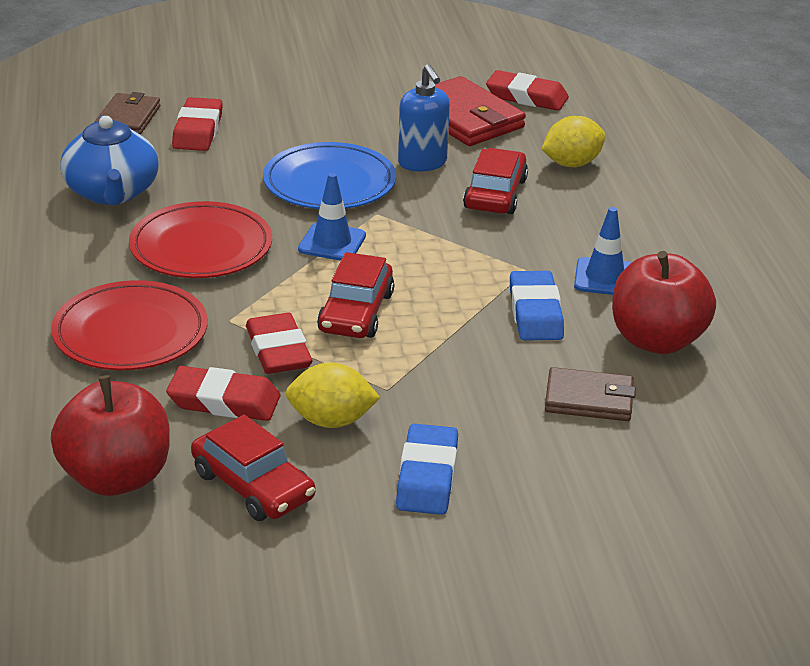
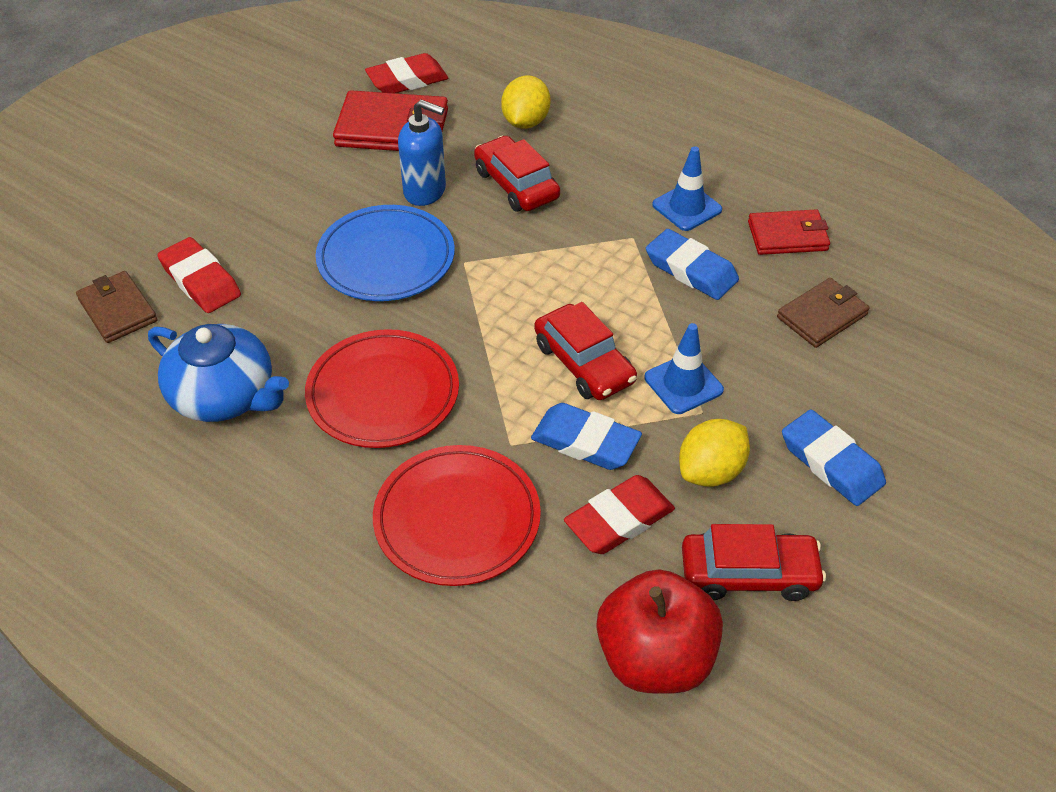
camera: 45 degrees left, 15 degrees up
red eraser [246,313,312,374] -> blue eraser [531,403,642,470]
blue traffic cone [298,173,366,261] -> blue traffic cone moved to [644,323,724,414]
red apple [612,251,716,354] -> red wallet [748,209,830,255]

